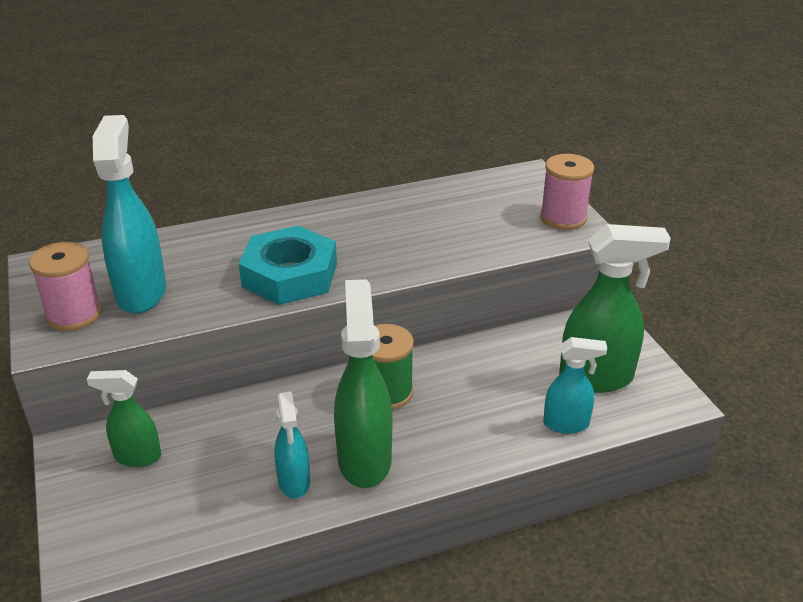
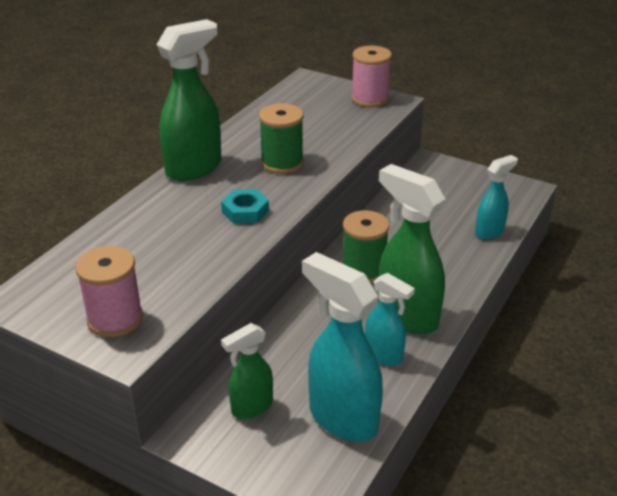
camera: 40 degrees left, 0 degrees up
turquoise spray bottle [93,115,166,314] -> turquoise spray bottle moved to [302,252,383,442]
turquoise nut [239,226,337,305] -> turquoise nut [221,189,269,224], size x0.52
green spray bottle [559,224,671,393] -> green spray bottle moved to [157,19,221,181]
none -> green spool [259,103,304,174]

